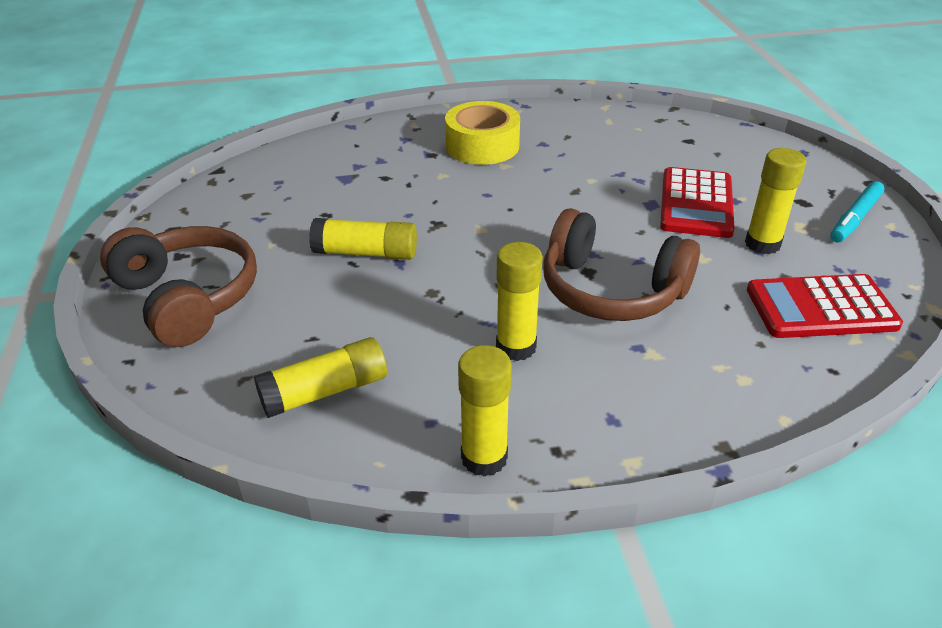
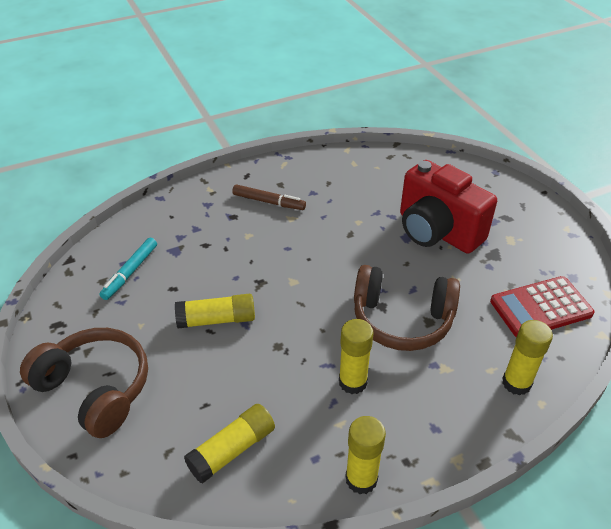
camera: 15 degrees left, 5 degrees up
yellow tape [445,101,520,165] -> brown marker [232,184,306,210]
red calculator [660,167,735,238] -> red camera [400,160,497,254]
yellow glue stick [745,148,806,254] -> yellow glue stick moved to [502,320,553,396]
turquoise marker [830,181,885,243] -> turquoise marker moved to [99,238,157,300]

